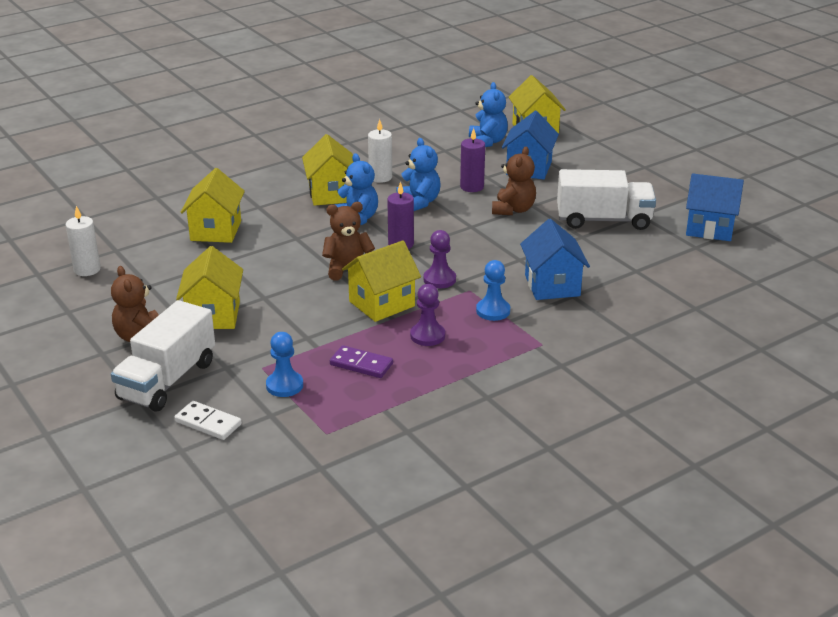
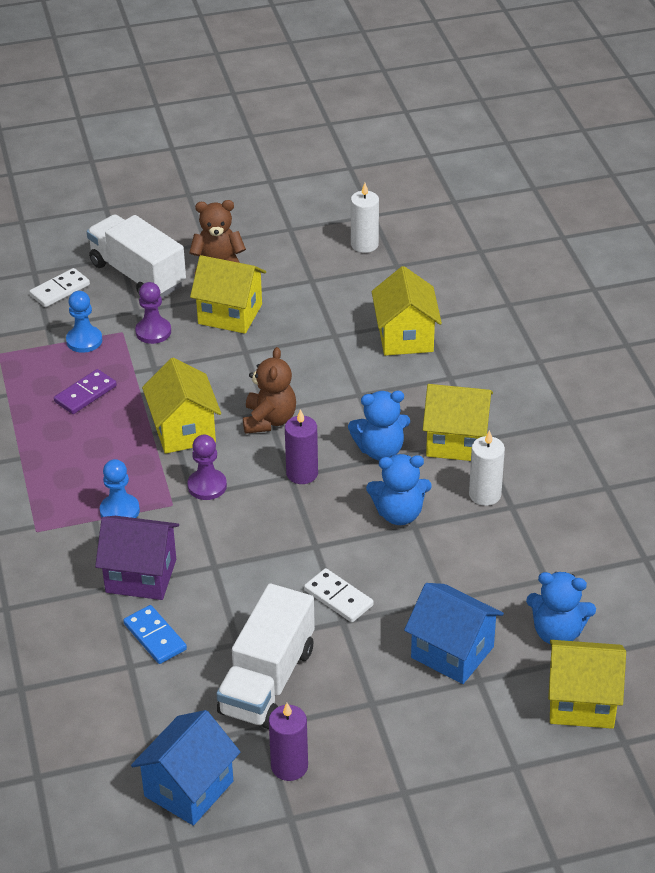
camera: 110 degrees right, 10 degrees up
yellow house [180,168,245,243] -> yellow house turned 60 degrees clockwise [372,266,442,356]
purple pawn [410,284,445,346] -> purple pawn moved to [135,282,171,344]
purple candle [460,128,485,192] -> purple candle moved to [269,703,308,781]
brown teddy bear [492,147,536,215] -> white domino [304,568,374,622]
blue house [520,219,590,300] -> purple house [95,516,179,600]
none -> blue domino [123,605,187,664]

